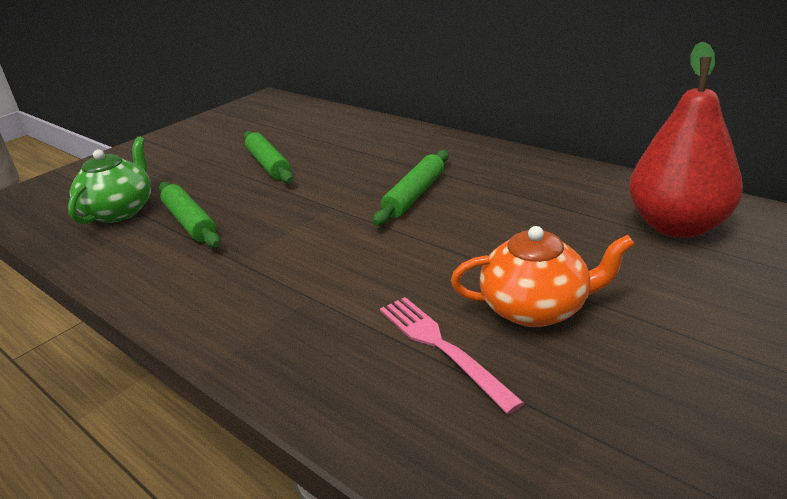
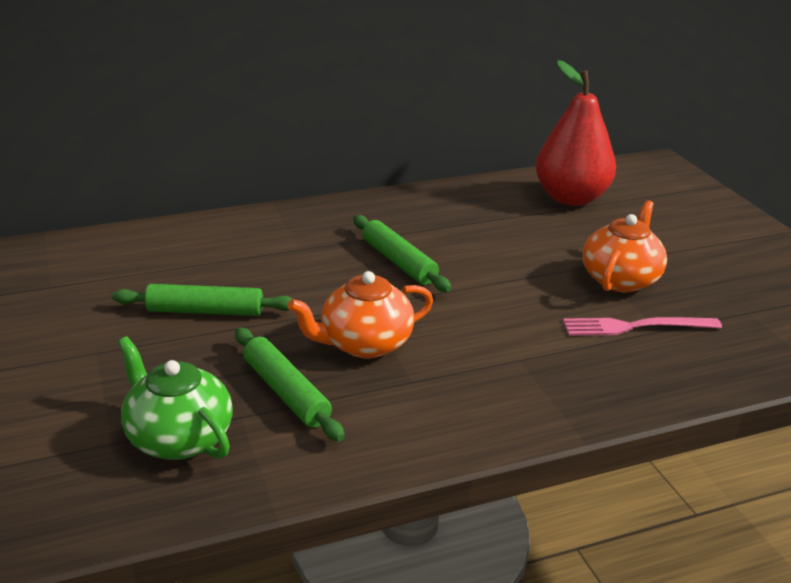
camera: 65 degrees left, 0 degrees up
green rolling pin [159,182,220,248] -> green rolling pin turned 60 degrees clockwise [235,328,345,441]
none -> orange teapot [288,271,433,358]

